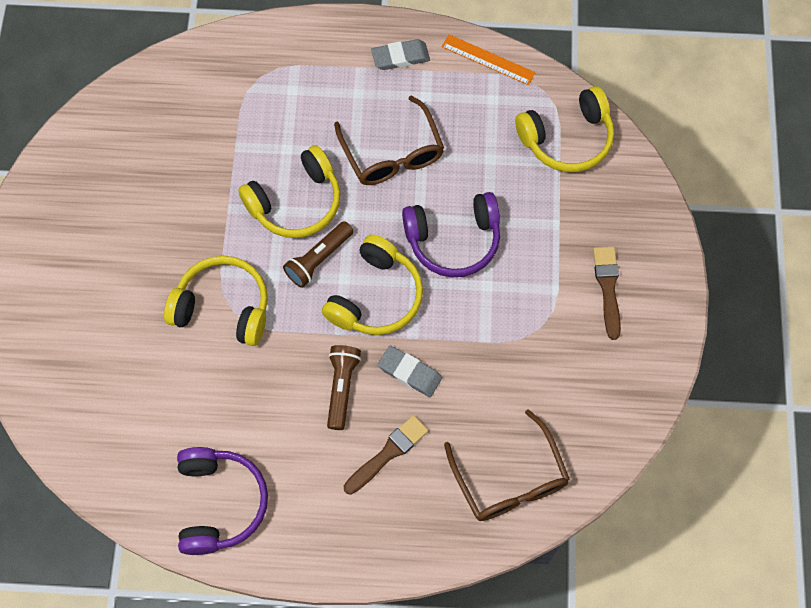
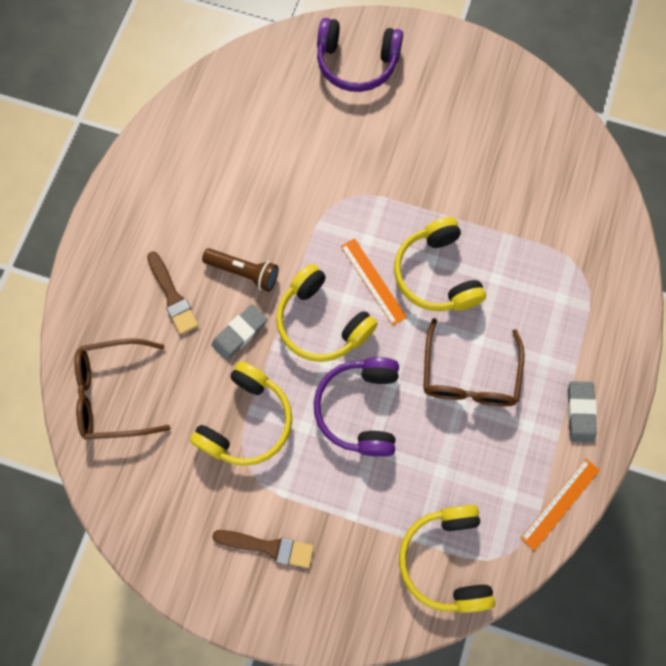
camera: 105 degrees right, 5 degrees up
yellow headphones [164,256,268,346] -> yellow headphones moved to [190,361,292,466]
purple headphones [177,447,268,555] -> purple headphones moved to [317,18,403,92]
brown flashlight [283,221,354,288] -> orange ruler [341,238,407,325]
brown glasses [334,96,444,185] -> brown glasses turned 75 degrees counterclockwise [423,318,525,406]

